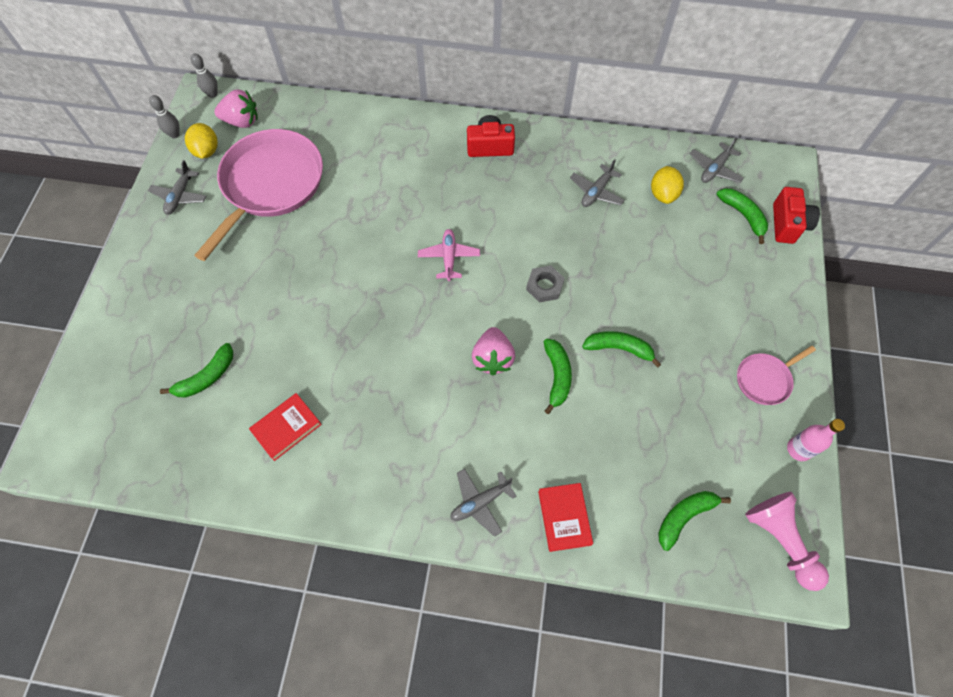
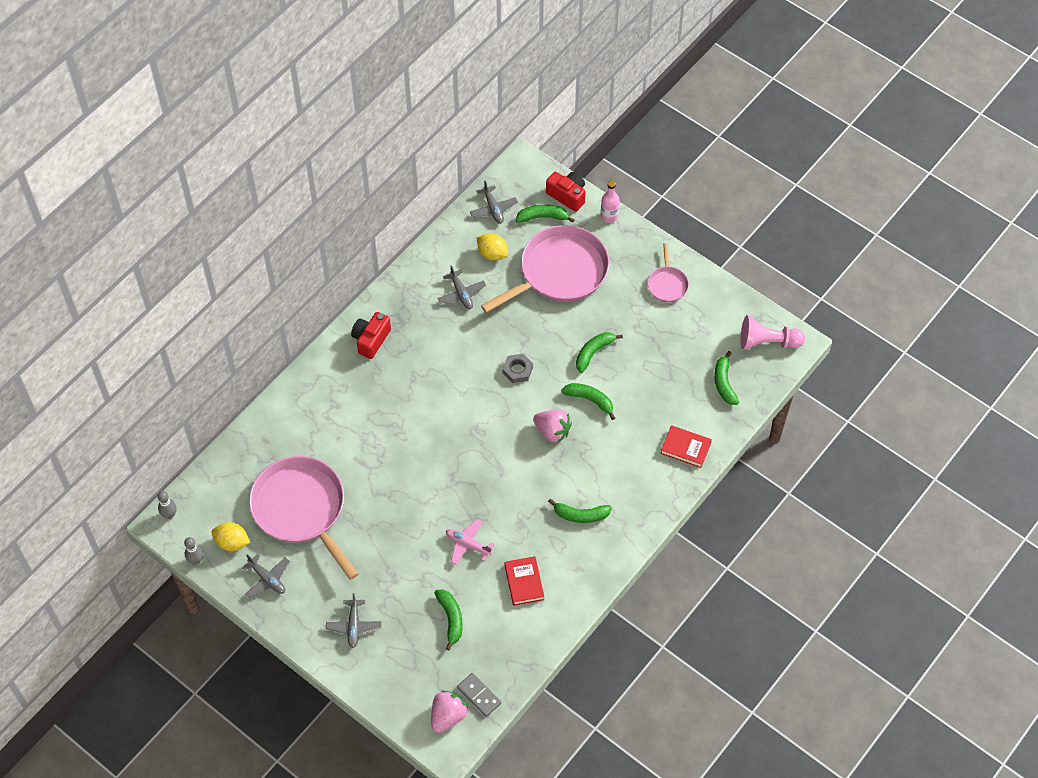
camera: 60 degrees left, 5 degrees down
pink strawberry [214,90,258,128] -> pink strawberry moved to [431,690,468,733]
pink plane [418,229,480,281] -> pink plane moved to [446,519,495,565]
grey plane [450,468,516,537] -> grey plane moved to [326,593,382,648]
pink bottle [787,419,845,461] -> pink bottle moved to [601,180,619,223]
none -> grey domino [457,673,501,717]
none -> pink pan [481,225,610,313]
none -> green banana [548,499,612,523]

